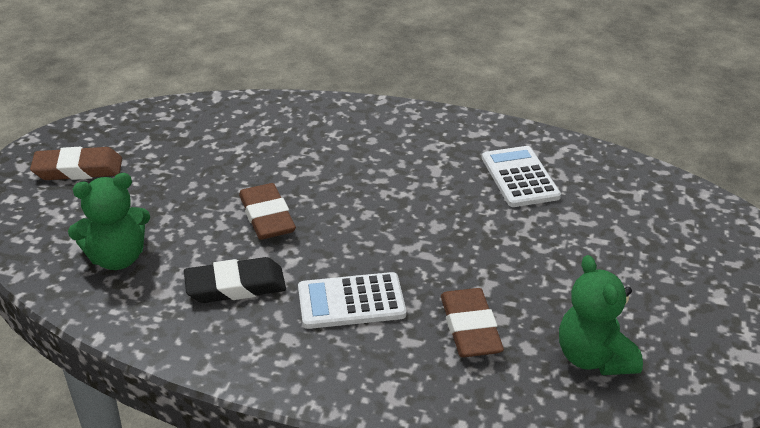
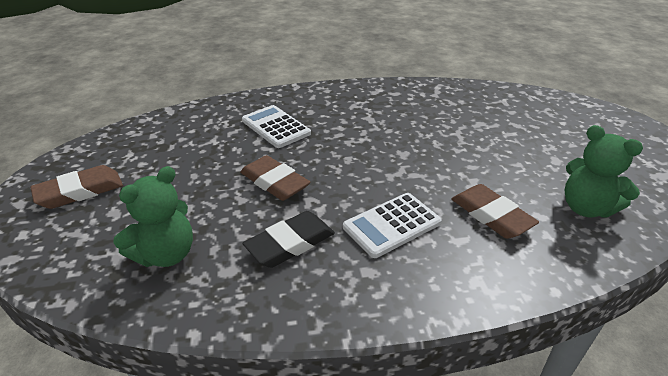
camera: 25 degrees left, 0 degrees up
white calculator [482,146,561,207] -> white calculator moved to [242,105,311,148]

